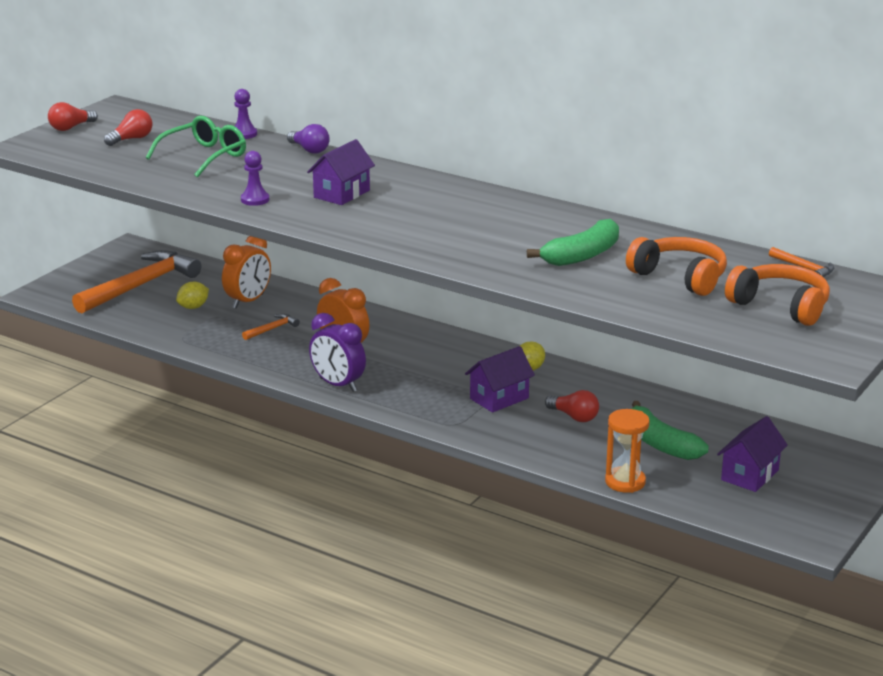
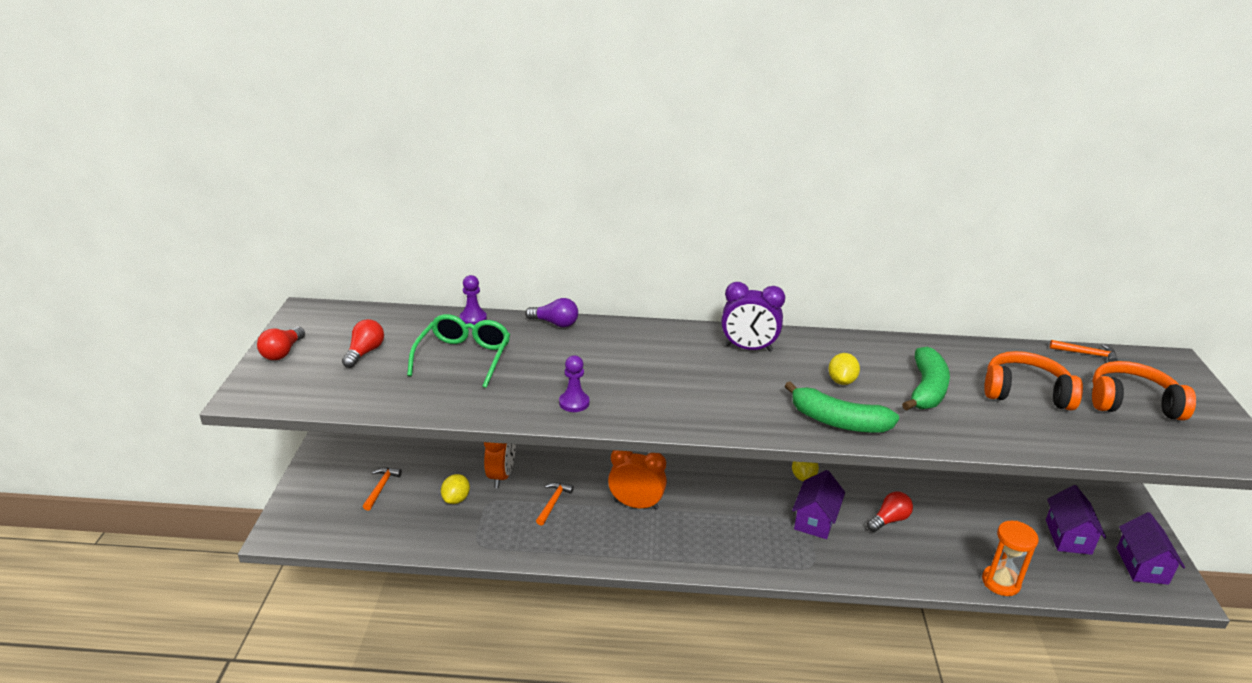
camera: 30 degrees left, 5 degrees up
orange hammer [72,250,201,314] -> orange hammer [363,468,402,511], size x0.41
purple house [307,139,375,205] -> purple house moved to [1117,512,1185,585]
purple clock [309,313,366,392] -> purple clock moved to [721,282,785,352]
red light bulb [545,390,599,422] -> red light bulb turned 45 degrees counterclockwise [867,491,913,532]
green banana [631,401,709,460] -> green banana moved to [785,381,899,432]
none -> yellow lemon [828,353,860,385]

